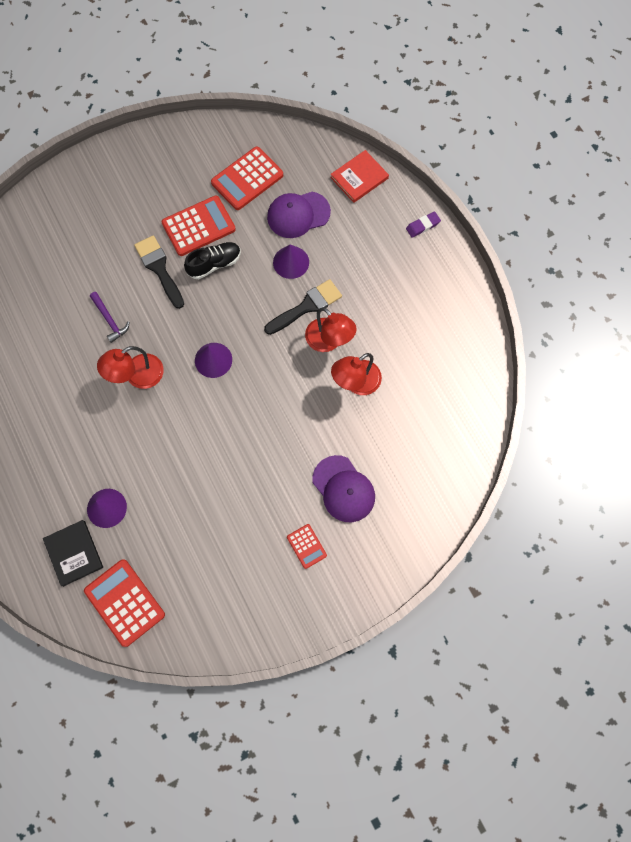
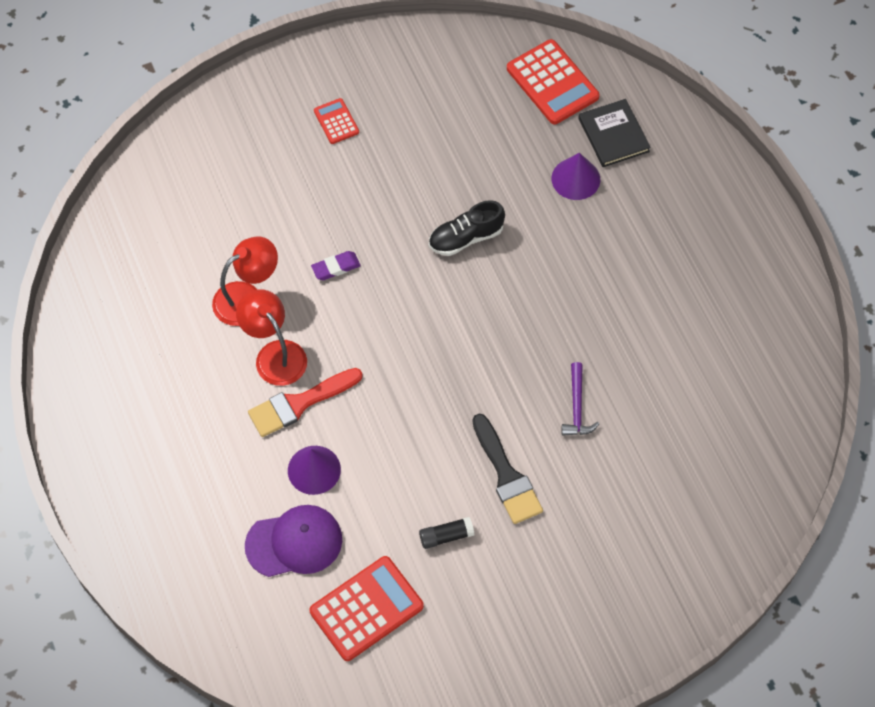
camera: 175 degrees left, 10 degrees down
purple hammer [90,292,130,343] -> purple hammer turned 150 degrees counterclockwise [561,362,599,436]
red lamp [97,346,164,389] -> none
red calculator [162,196,236,256] -> black glue stick [419,517,474,549]
black shoe [184,242,241,279] -> black shoe moved to [429,200,505,256]
purple cone [195,343,232,378] -> none
black brush [264,279,342,335] -> red brush [248,368,363,437]
purple cap [312,455,375,522] -> none
red book [330,150,389,203] -> none
purple eraser [406,211,441,237] -> purple eraser moved to [311,251,361,280]

